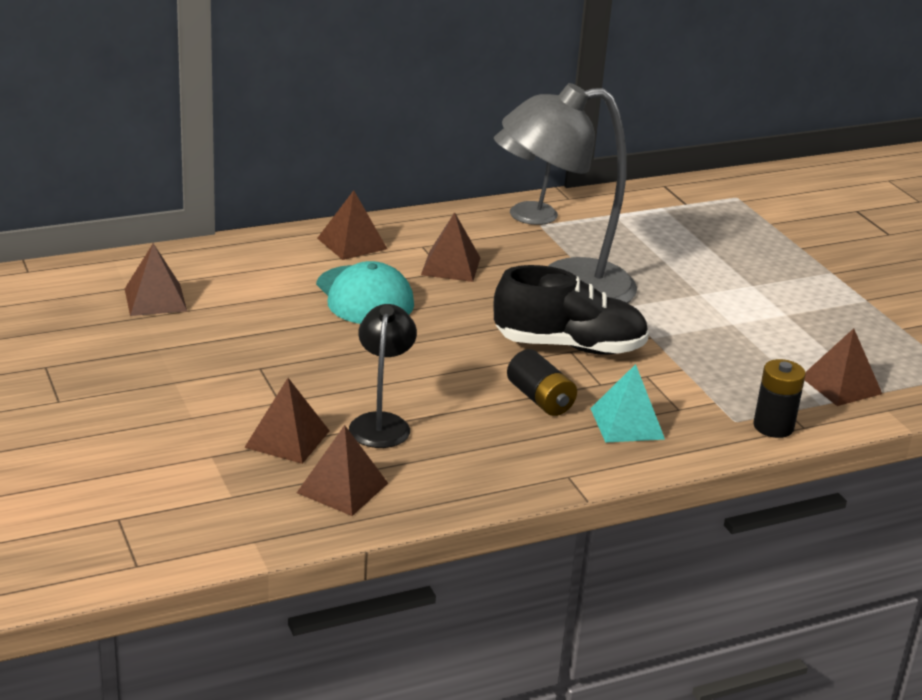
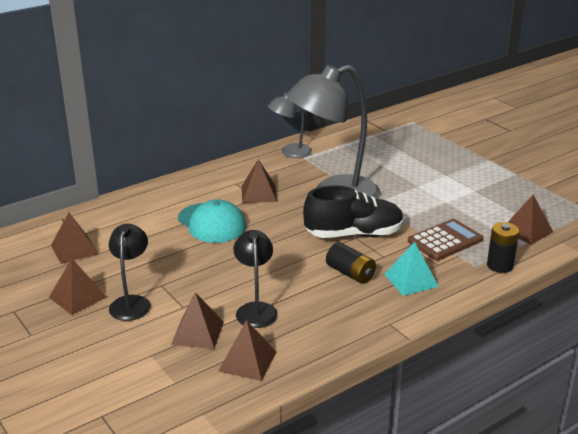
camera: 10 degrees left, 0 degrees up
brown pyramid [317,190,387,260] -> brown pyramid moved to [49,258,107,315]
none -> black lamp [109,224,151,321]
none -> brown calculator [408,219,483,261]

